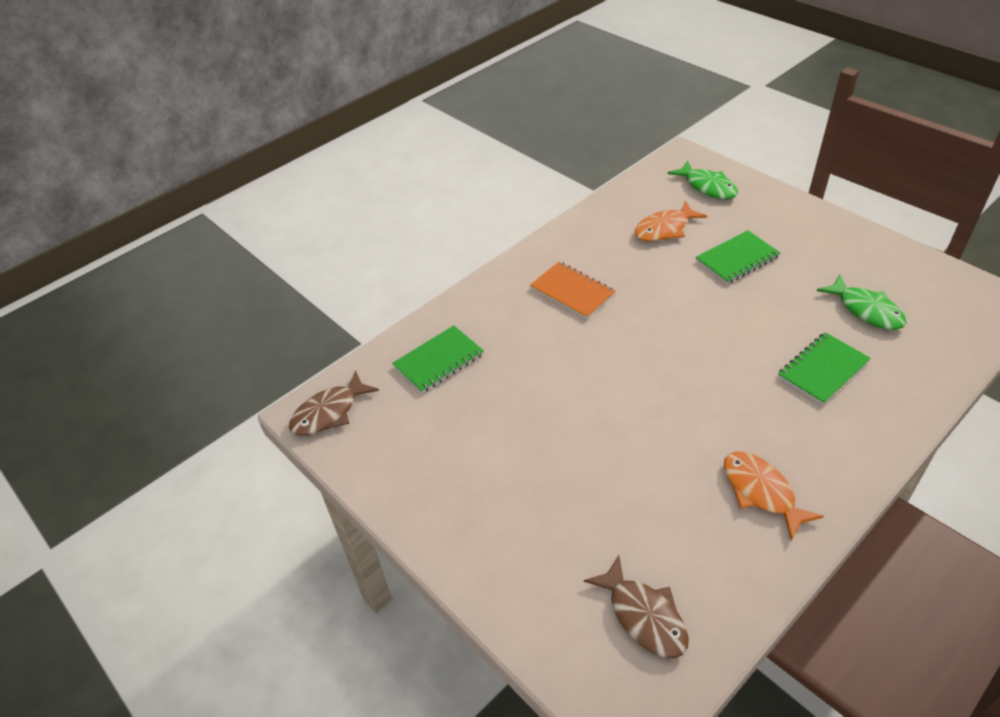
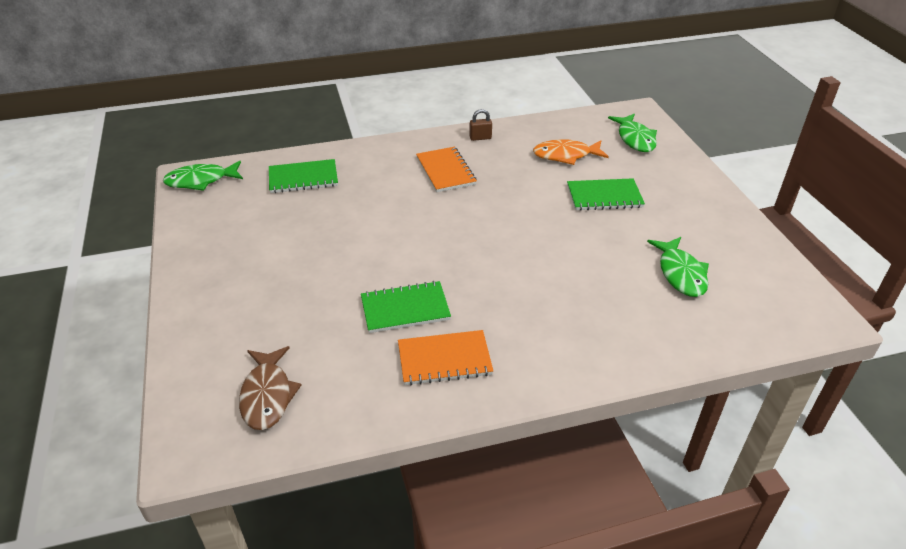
camera: 25 degrees right, 5 degrees down
brown fish [289,370,379,436] -> green fish [163,161,243,191]
orange fish [724,452,824,540] -> orange notebook [398,330,493,386]
green notebook [778,332,871,405] -> green notebook moved to [361,281,451,333]
none -> brown padlock [469,109,492,141]

